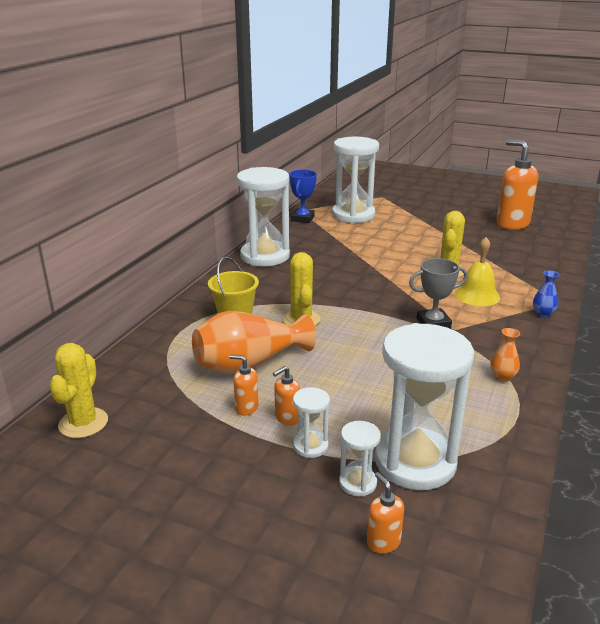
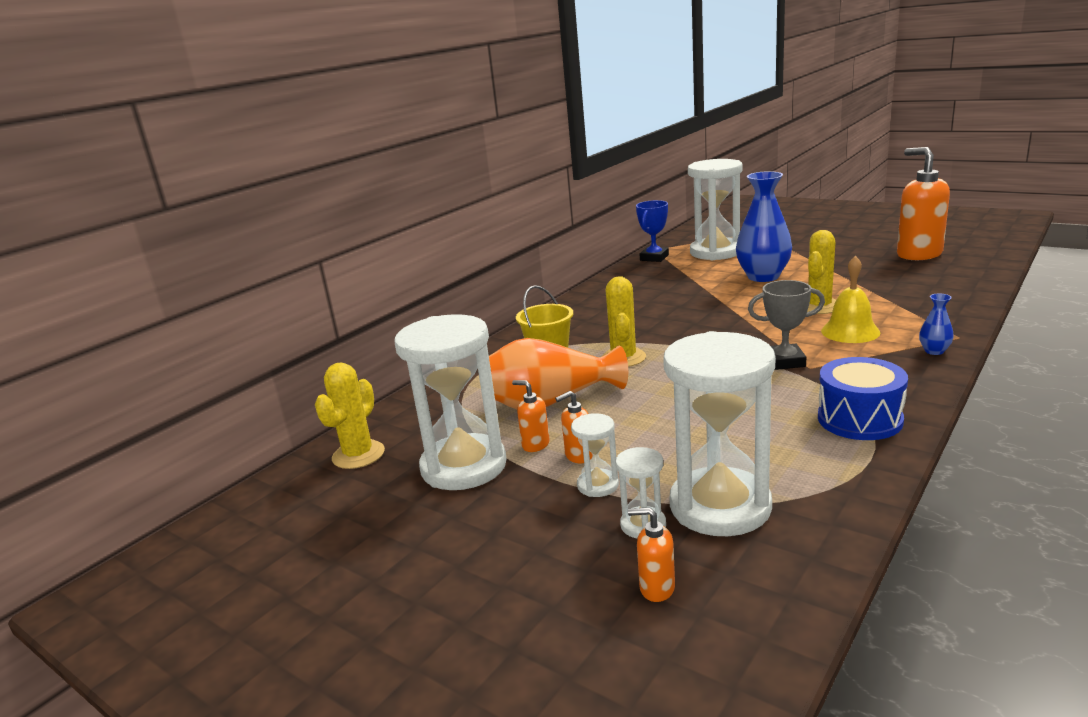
camera: 15 degrees right, 5 degrees down
white hourglass [237,167,290,266] -> white hourglass moved to [394,314,507,490]
orange soap dispenser [367,472,404,554] -> orange soap dispenser turned 60 degrees counterclockwise [628,507,675,602]
orange vase [491,328,520,382] -> blue drum [818,357,908,440]
none -> blue vase [736,171,792,282]

